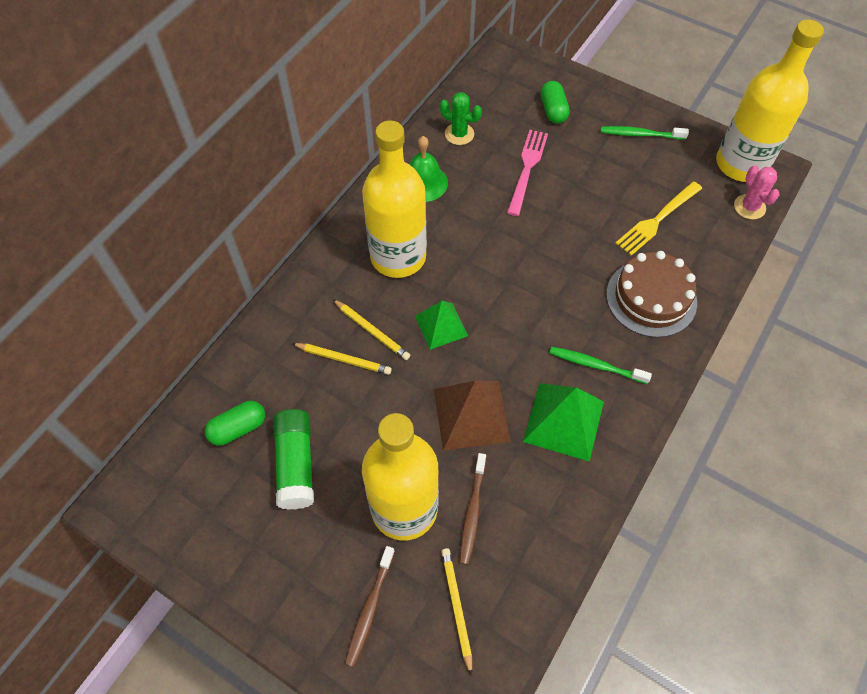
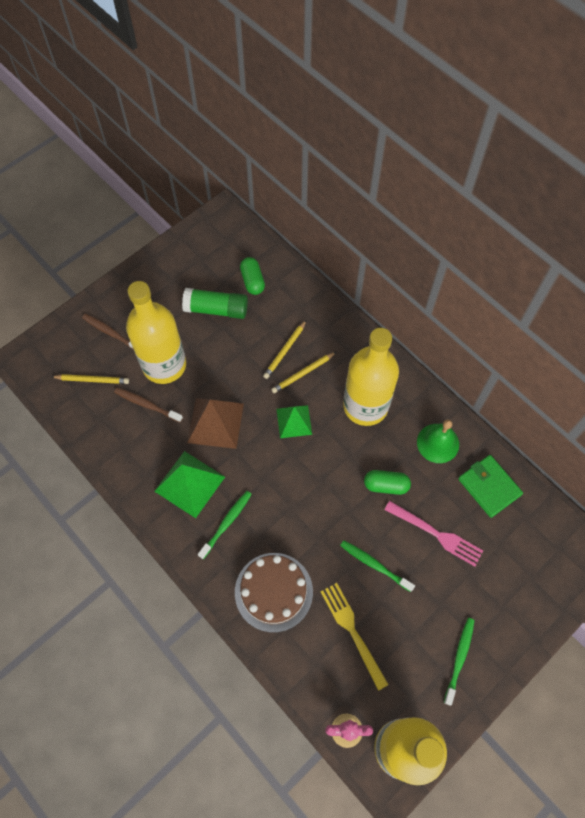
camera: 105 degrees right, 5 degrees up
green cactus [440,92,482,145] -> green wallet [458,455,523,518]
green capsule [541,81,570,123] -> green capsule moved to [364,470,411,495]
none -> green toothbrush [340,540,415,592]

